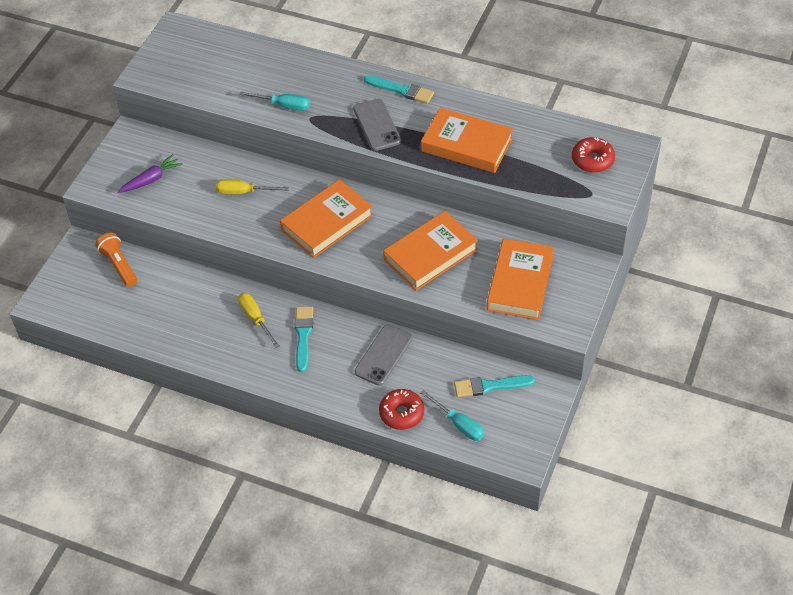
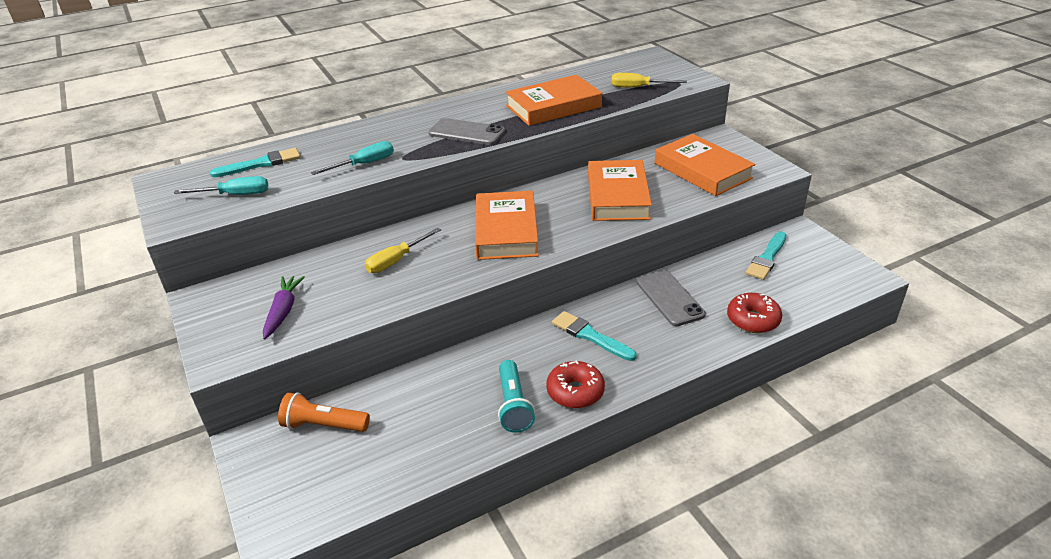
camera: 50 degrees left, 15 degrees down
yellow screwdriver [238,293,280,348] -> yellow screwdriver moved to [612,73,687,88]
turquoise brush [364,75,434,104] -> turquoise brush moved to [210,148,300,177]
turquoise screwdriver [421,390,484,441] -> turquoise screwdriver moved to [174,176,268,195]
red donut [572,137,615,173] -> red donut moved to [546,360,605,408]
none -> turquoise flashlight [498,360,535,433]

